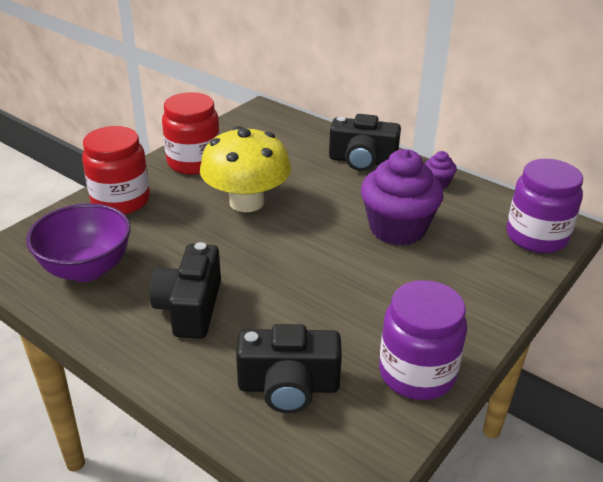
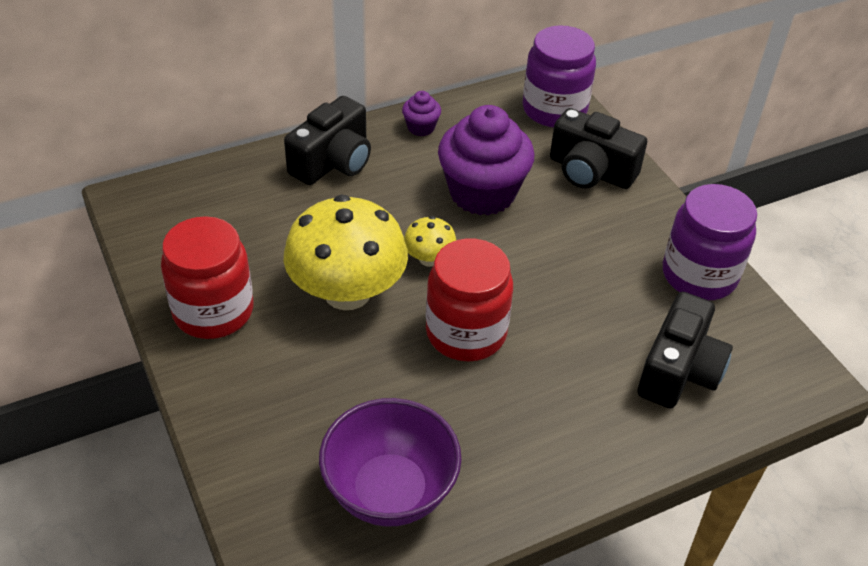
camera: 65 degrees left, 10 degrees up
red jar [82,126,150,214] -> red jar moved to [426,239,513,361]
black camera [150,242,221,339] -> black camera moved to [550,108,647,189]
none -> yellow mushroom [404,216,456,267]

